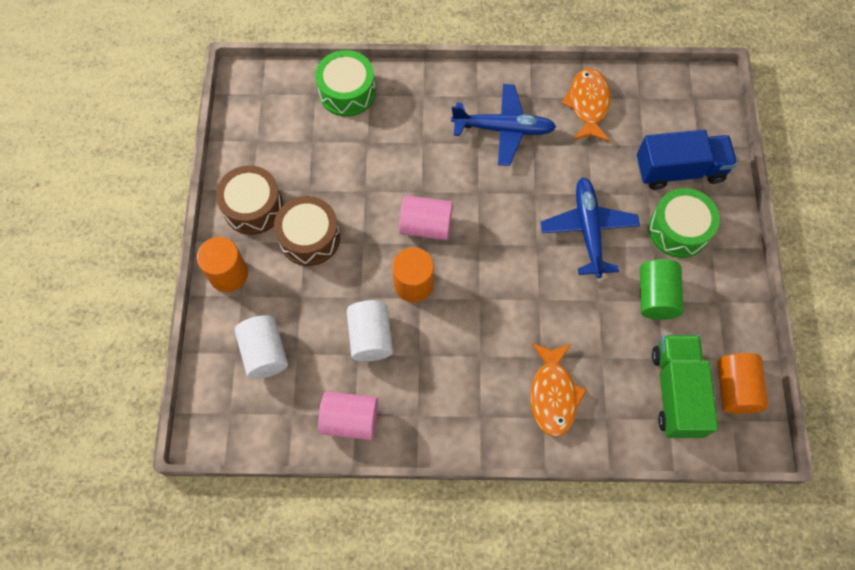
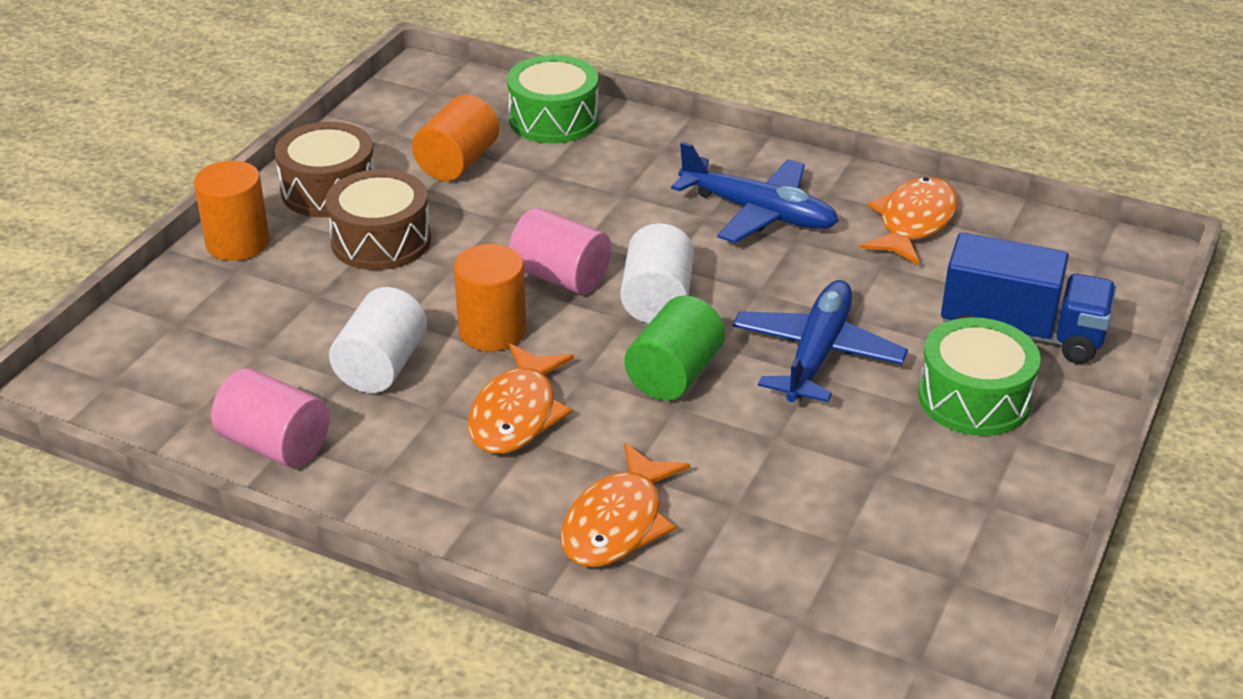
camera: 25 degrees right, 30 degrees down
white cylinder [235,315,288,379] -> white cylinder moved to [620,223,694,323]
green cylinder [640,259,684,320] -> green cylinder moved to [624,296,725,401]
green truck [652,335,718,438] -> none
orange cylinder [717,353,769,414] -> orange cylinder moved to [412,94,499,181]
none -> orange fish [468,344,574,454]

